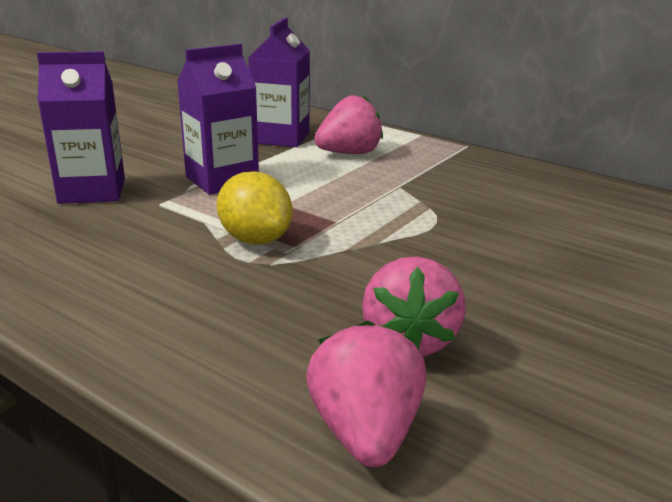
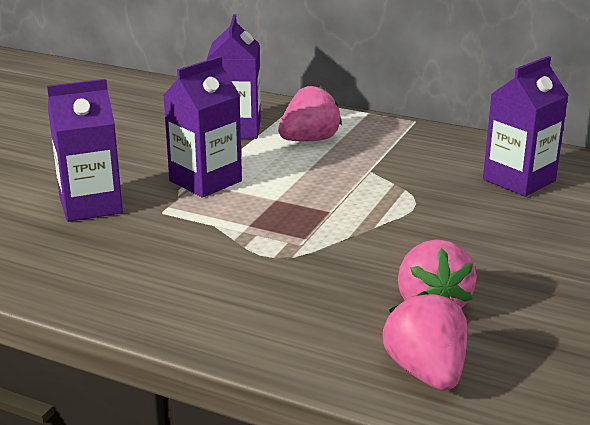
camera: 10 degrees left, 0 degrees up
yellow lemon [217,171,292,245] -> none
none -> purple carton [483,56,569,197]

